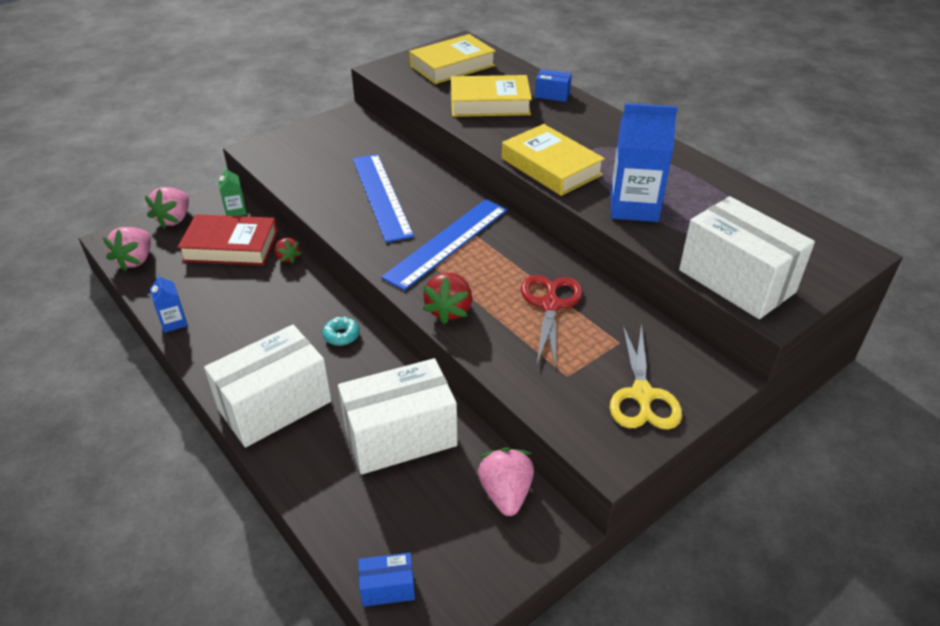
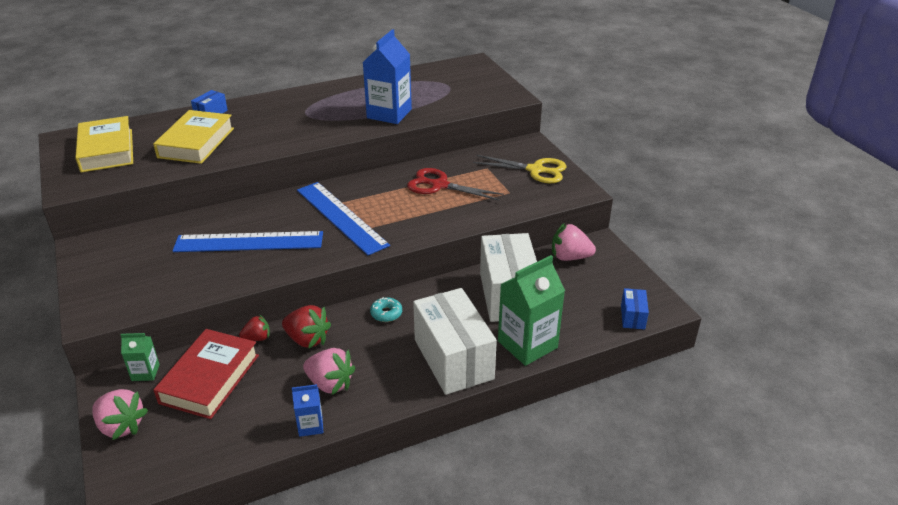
camera: 75 degrees left, 5 degrees down
pink strawberry [103,227,151,271] -> pink strawberry moved to [303,348,355,395]
red strawberry [423,273,472,324] -> red strawberry moved to [282,305,331,349]
yellow book [502,124,605,196] -> none
white box [679,196,815,319] -> none
none -> green carton [498,255,565,366]

